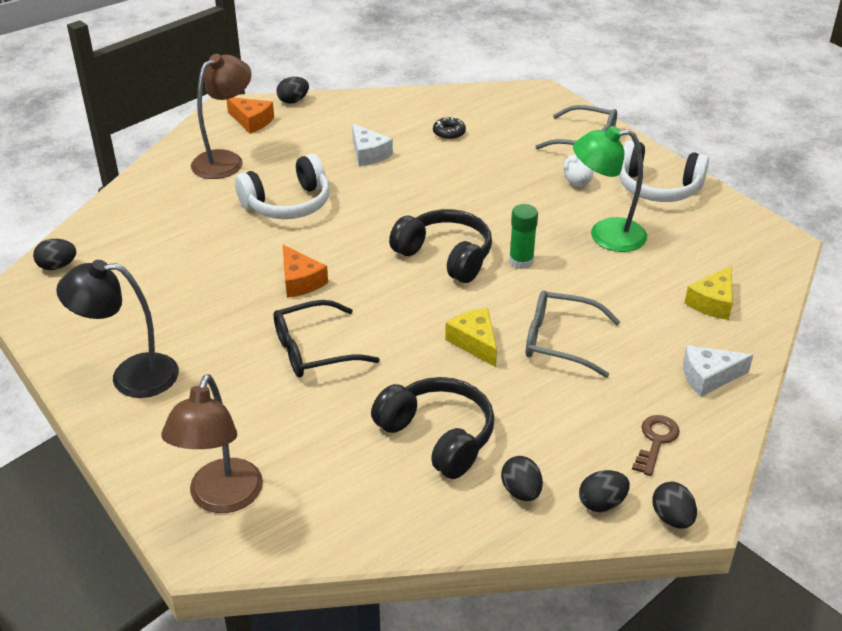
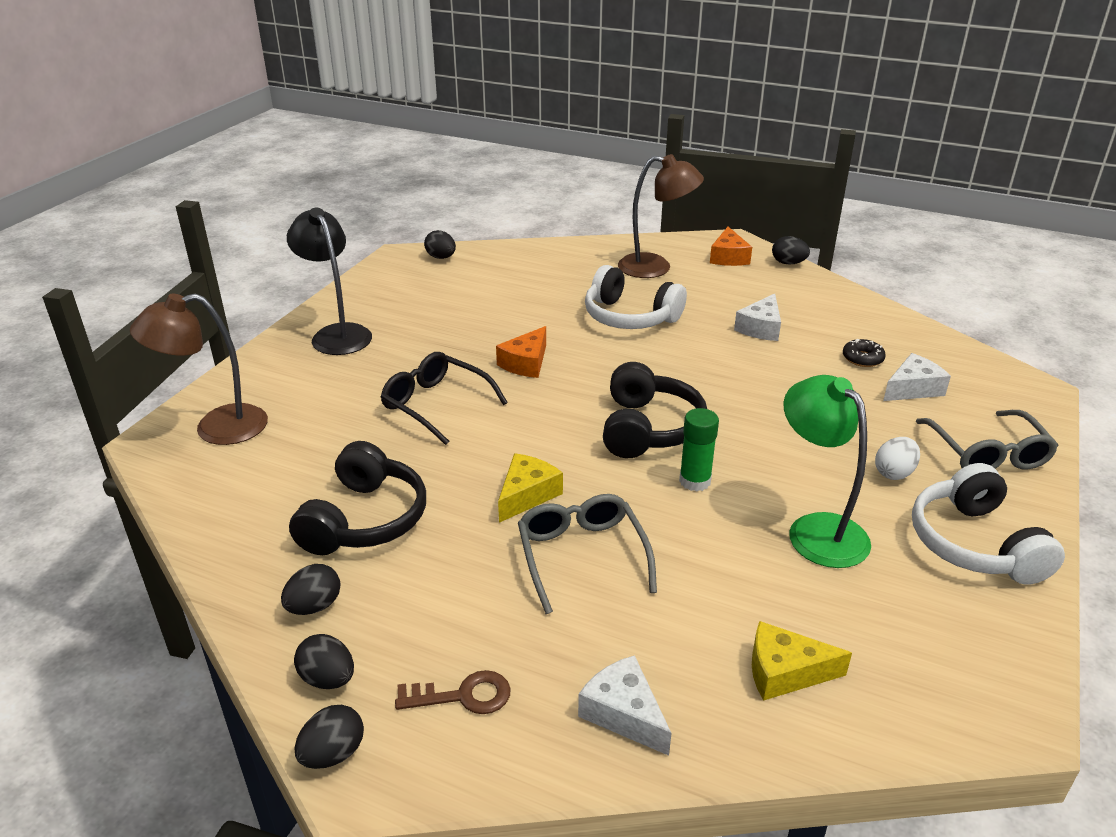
camera: 60 degrees right, 5 degrees down
none -> white cheese [883,353,951,401]

